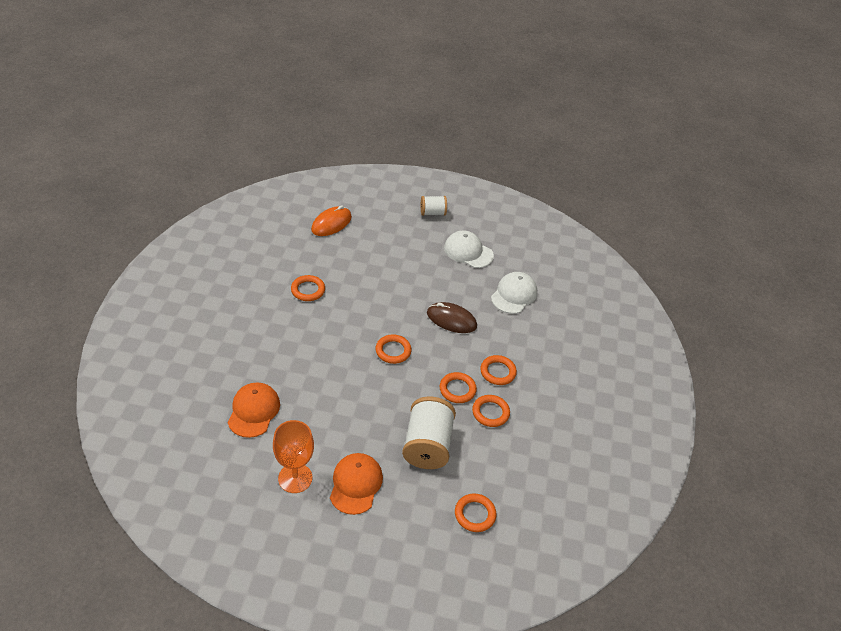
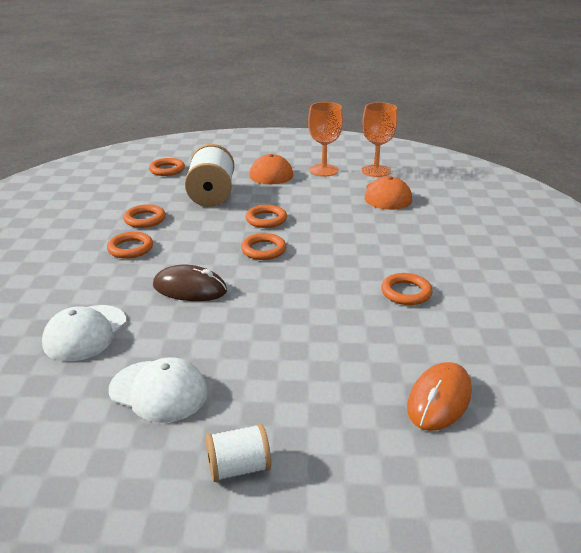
camera: 175 degrees right, 15 degrees down
orange ring [440,372,477,403] -> orange ring moved to [246,205,287,228]
none -> orange goblet [361,102,398,177]

